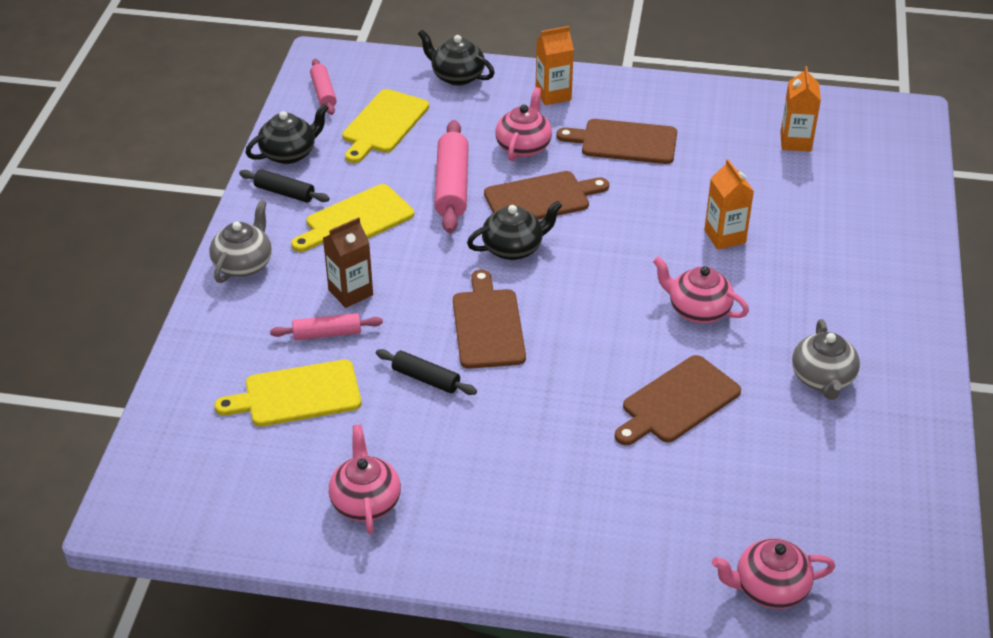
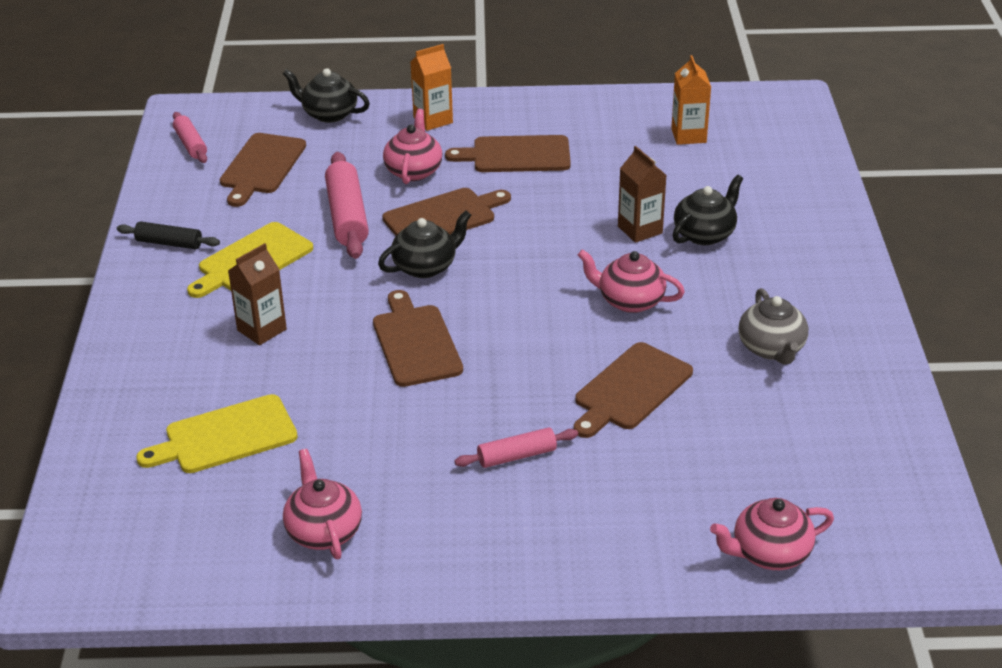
camera: 10 degrees left, 5 degrees down
grey teapot [209,200,272,283] -> none
black teapot [245,104,329,164] -> black teapot moved to [673,175,743,245]
pink rolling pin [270,313,383,340] -> pink rolling pin moved to [455,427,578,468]
yellow cutting board [342,89,429,163] -> brown cutting board [220,133,306,207]
black rolling pin [376,349,477,395] -> none
orange carton [704,159,754,250] -> brown carton [618,146,666,243]

